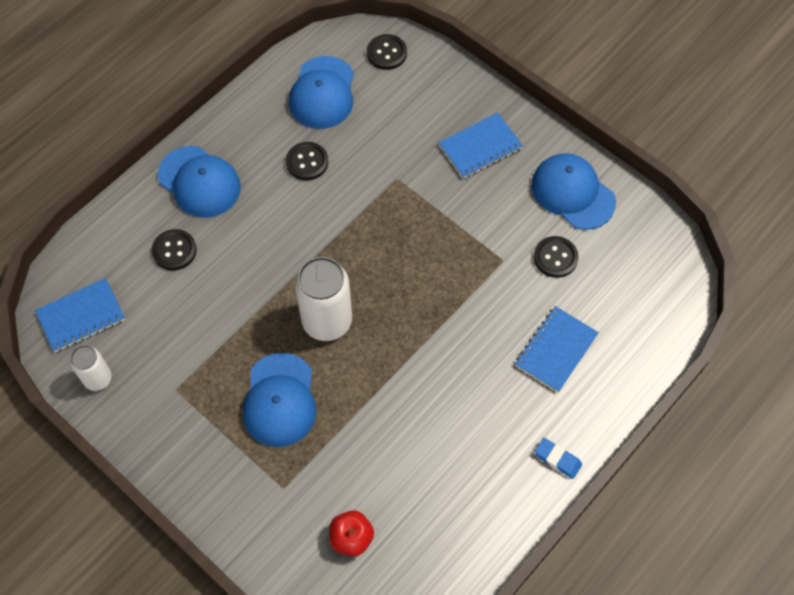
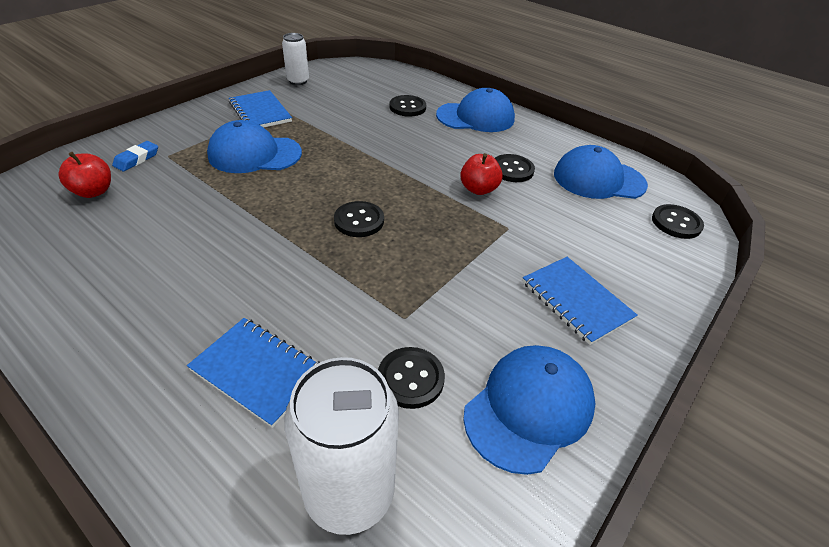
camera: 85 degrees right, 20 degrees down
blue notebook [35,278,125,352] -> blue notebook moved to [229,90,292,128]
blue cap [158,146,241,218] -> blue cap turned 135 degrees counterclockwise [436,88,515,132]
white can [295,257,352,341] -> white can moved to [284,357,399,535]
blue eraser [535,438,582,479] -> blue eraser moved to [112,141,158,171]
none -> black button [334,201,384,237]
none -> red apple [460,153,503,195]

